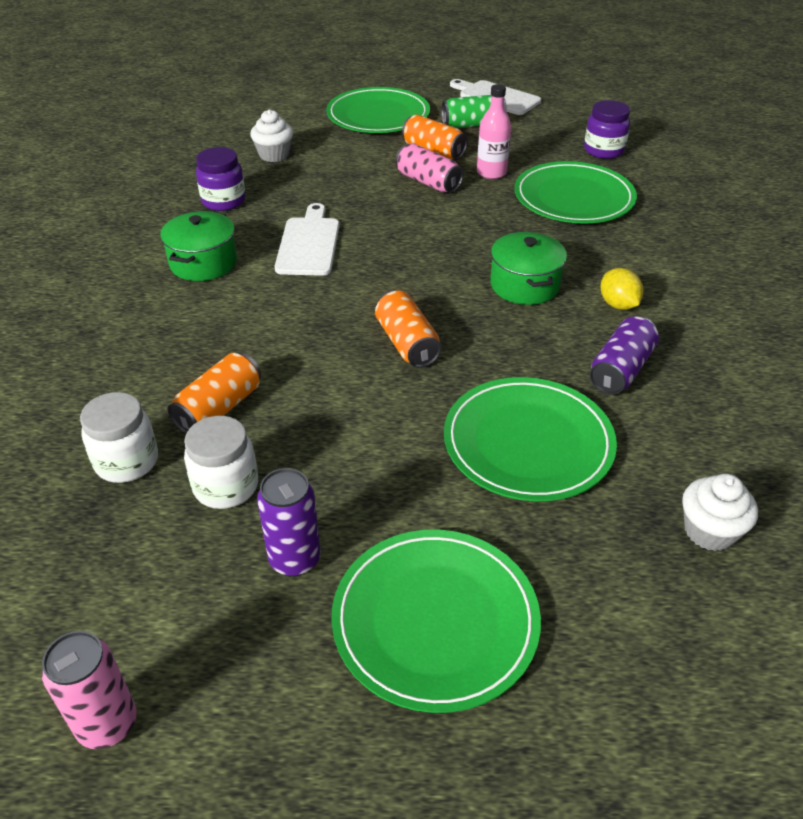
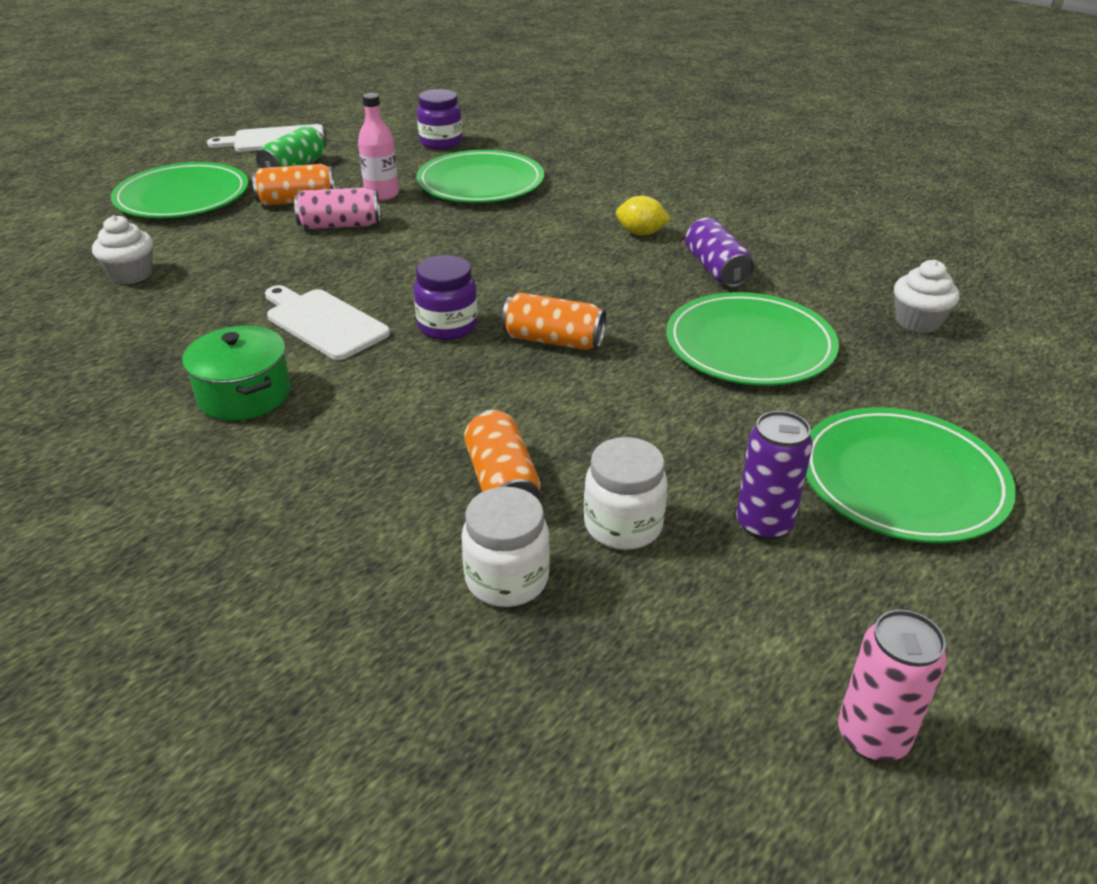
camera: 50 degrees left, 5 degrees down
purple jar [196,147,246,211] -> purple jar moved to [414,255,478,340]
green pot [490,232,567,305] -> none

